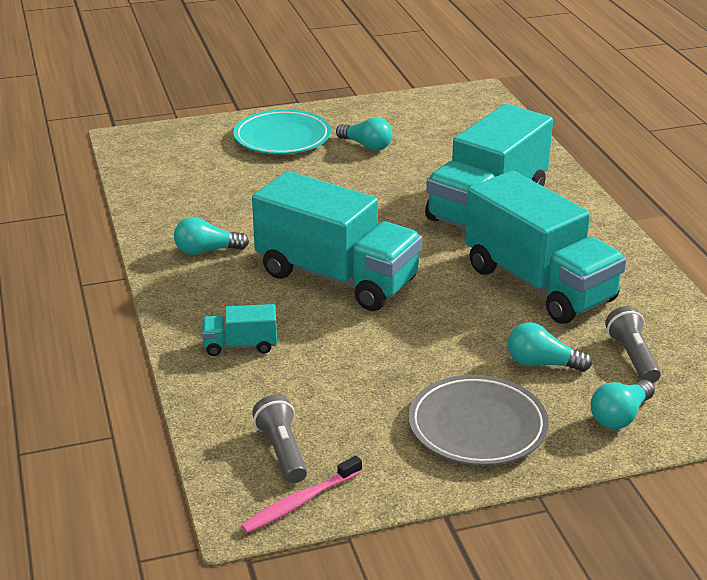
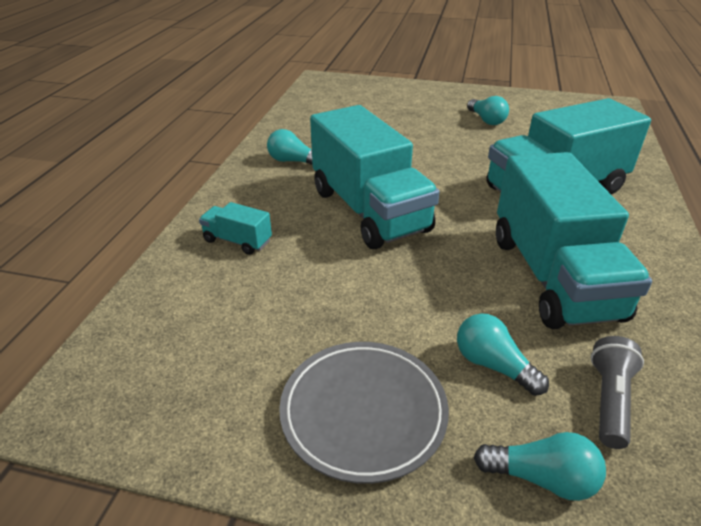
camera: 30 degrees right, 5 degrees up
turquoise plate [233,109,331,154] -> none
pink toothbrush [241,456,362,533] -> none
grey flashlight [252,395,307,483] -> none
turquoise light bulb [591,380,655,429] -> turquoise light bulb turned 150 degrees counterclockwise [474,432,606,501]

